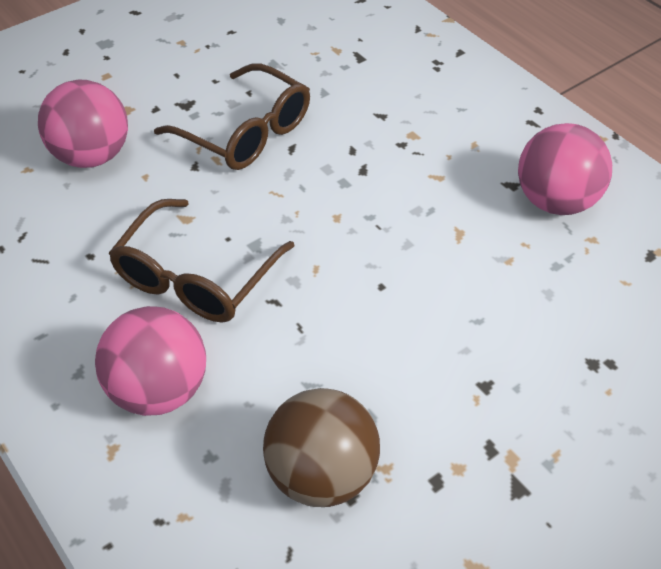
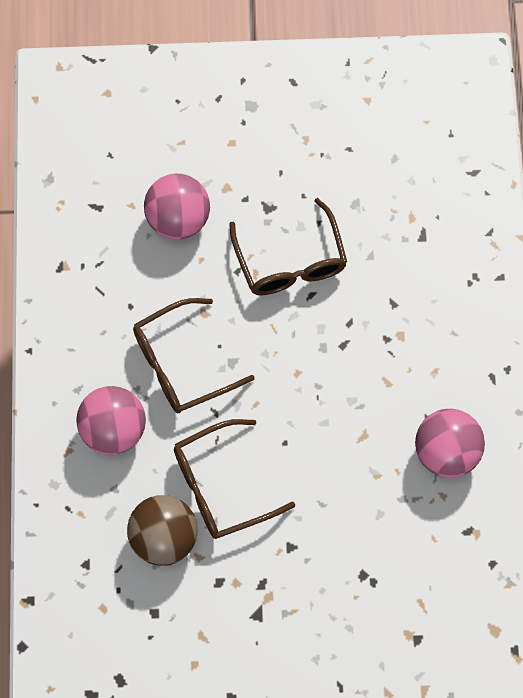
camera: 35 degrees right, 20 degrees up
none -> brown glasses [174,419,295,539]

